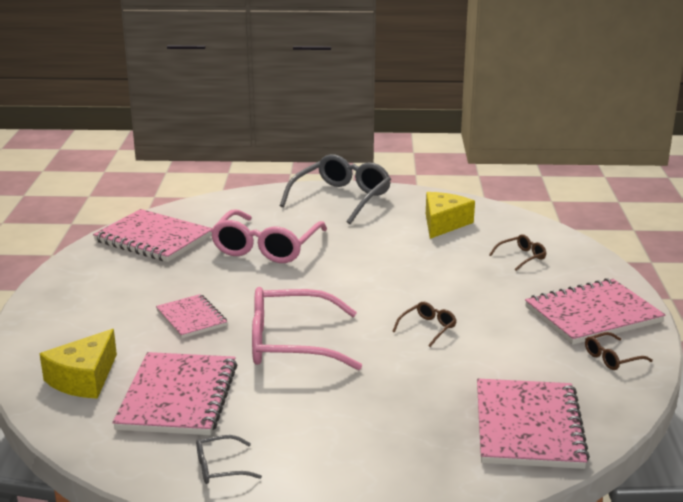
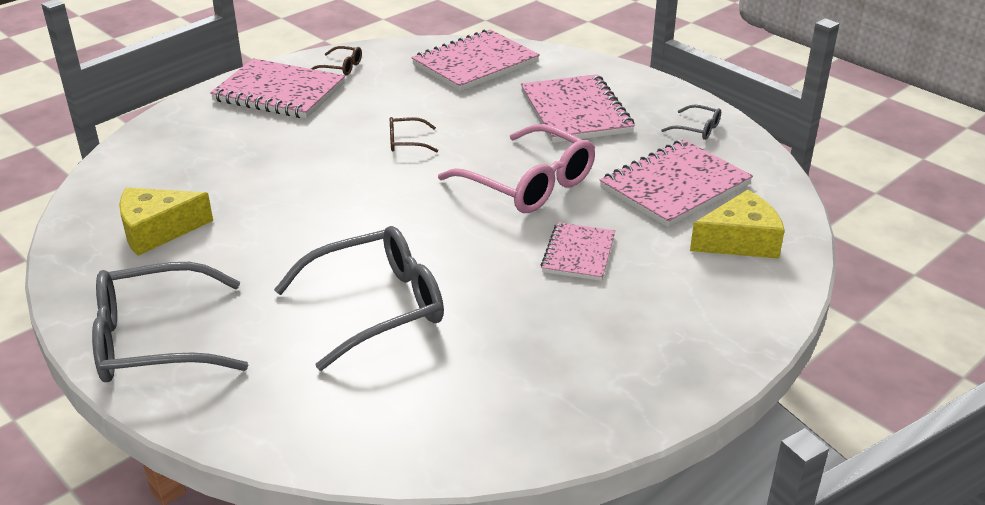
camera: 135 degrees left, 10 degrees up
pink notebook [93,209,212,262] -> pink notebook moved to [521,74,635,143]
pink glasses [211,210,327,263] -> grey glasses [274,226,444,371]
brown glasses [489,234,546,271] -> none

